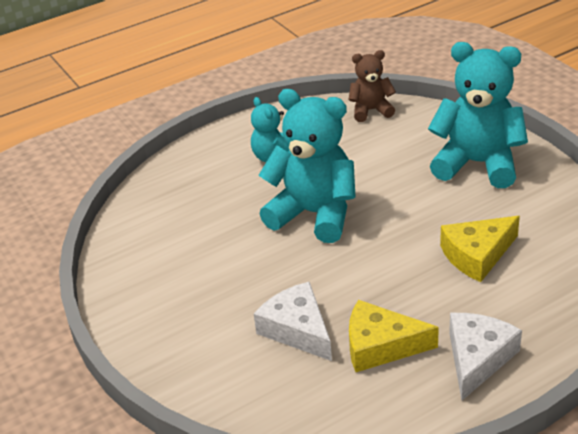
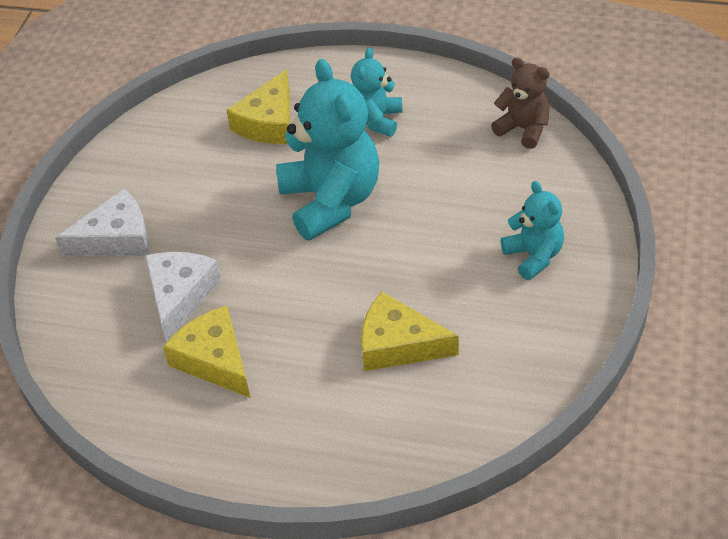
camera: 45 degrees right, 10 degrees up
turquoise teddy bear [428,42,528,188] -> turquoise teddy bear [501,181,564,280], size x0.54
white cheese [449,313,522,400] -> white cheese moved to [55,189,149,257]
none -> yellow cheese [226,69,290,144]

